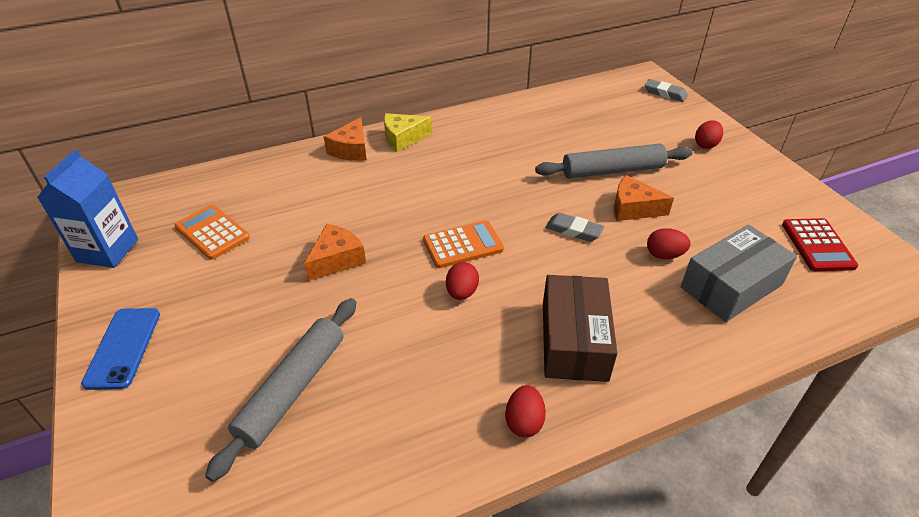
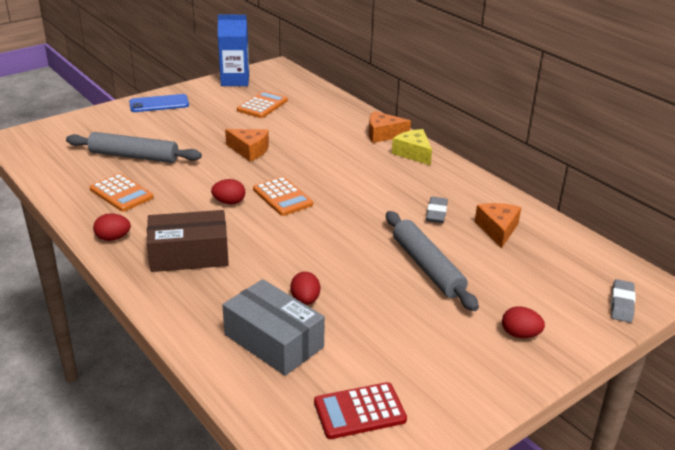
camera: 75 degrees right, 10 degrees down
grey eraser [546,213,604,242] -> grey eraser moved to [426,197,448,223]
orange cheese [614,175,674,221] -> orange cheese moved to [475,203,521,248]
none -> orange calculator [90,173,154,212]

